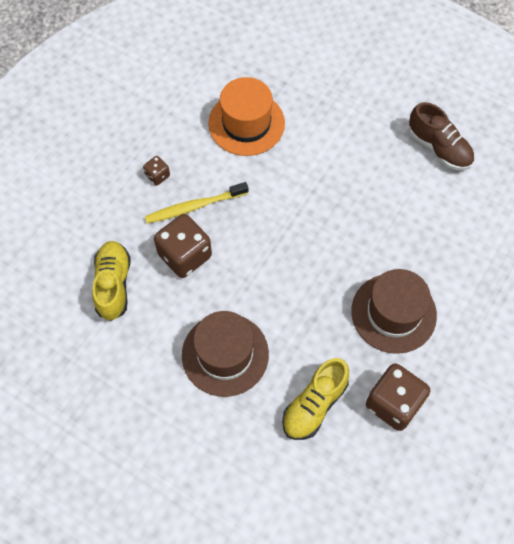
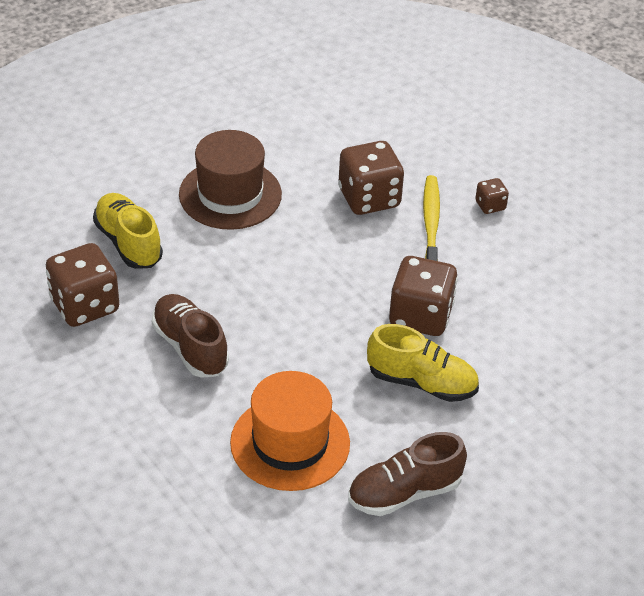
camera: 110 degrees right, 20 degrees down
yellow shoe [92,241,130,321] -> yellow shoe moved to [367,324,479,402]
orange hat [208,77,285,156] -> orange hat moved to [230,371,350,491]
brown hat [351,269,437,354] -> brown shoe [152,294,229,378]
none -> brown dice [389,256,458,336]

